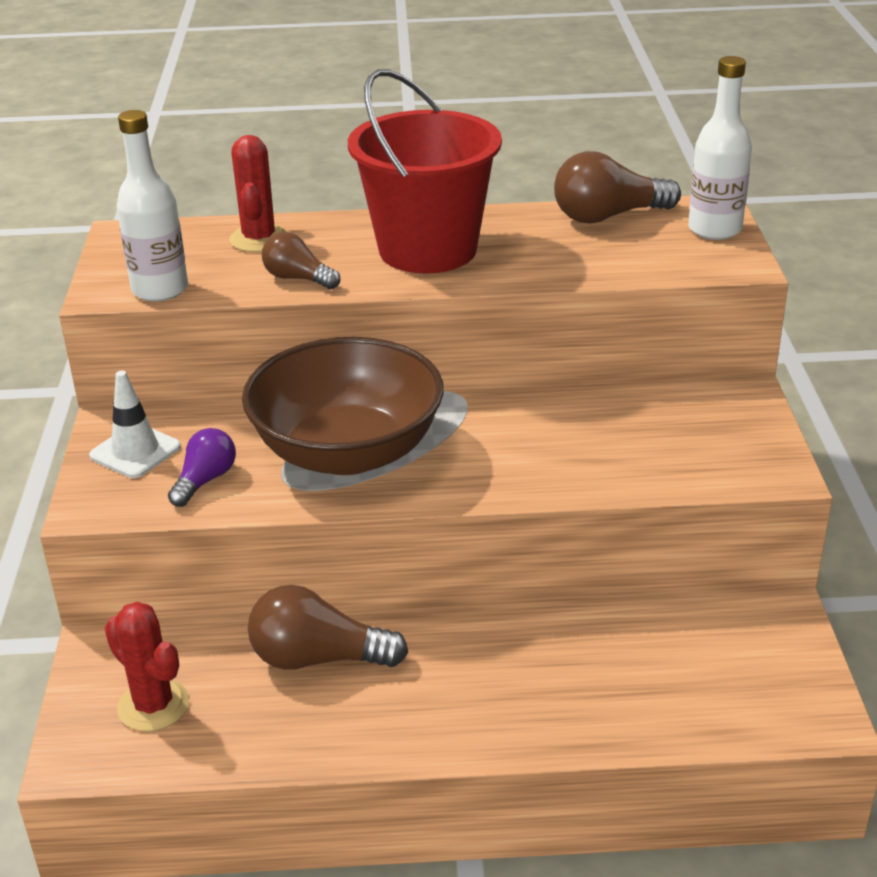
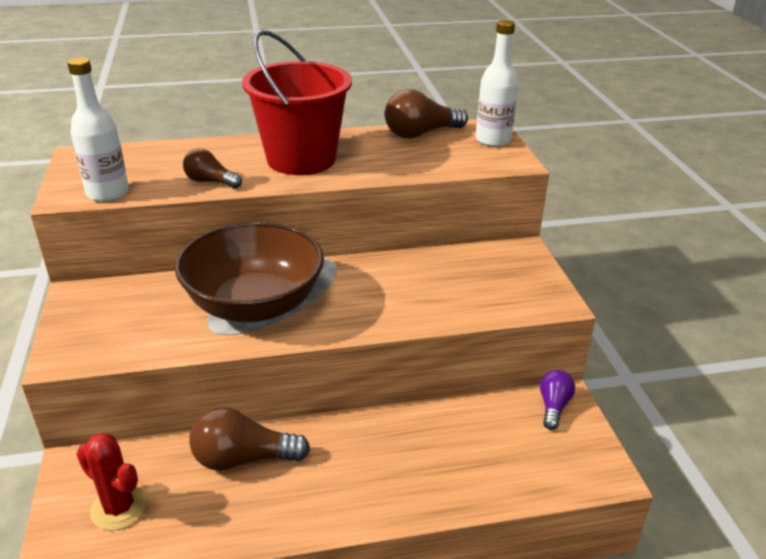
camera: 10 degrees left, 0 degrees up
white traffic cone [89,371,181,478] -> none
purple light bulb [168,428,236,507] -> purple light bulb moved to [540,370,575,430]
red cactus [229,135,287,252] -> none

